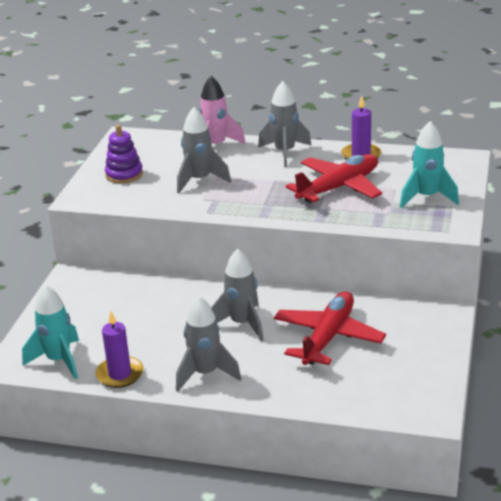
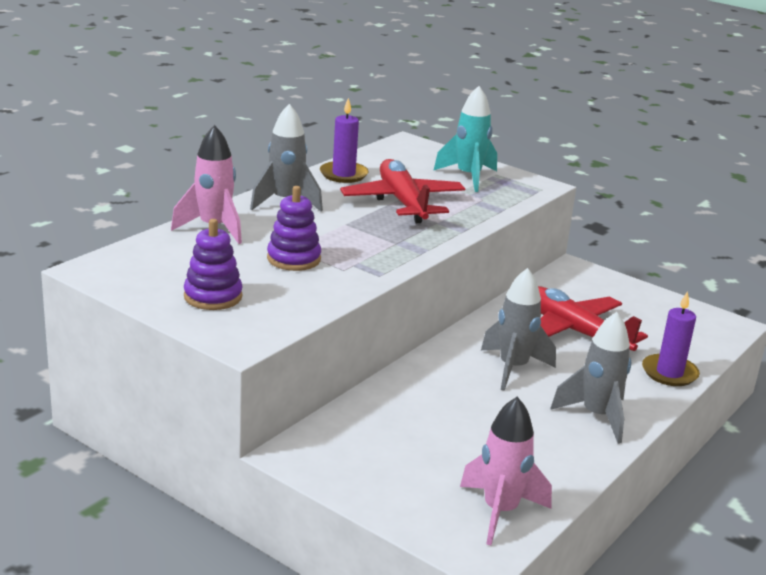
camera: 70 degrees left, 5 degrees down
turquoise rocket [22,285,79,379] -> pink rocket [460,397,552,546]
purple candle [95,311,144,388] -> purple candle moved to [642,291,700,386]
grey rocket [177,107,231,194] -> purple stacking toy [267,186,321,271]

